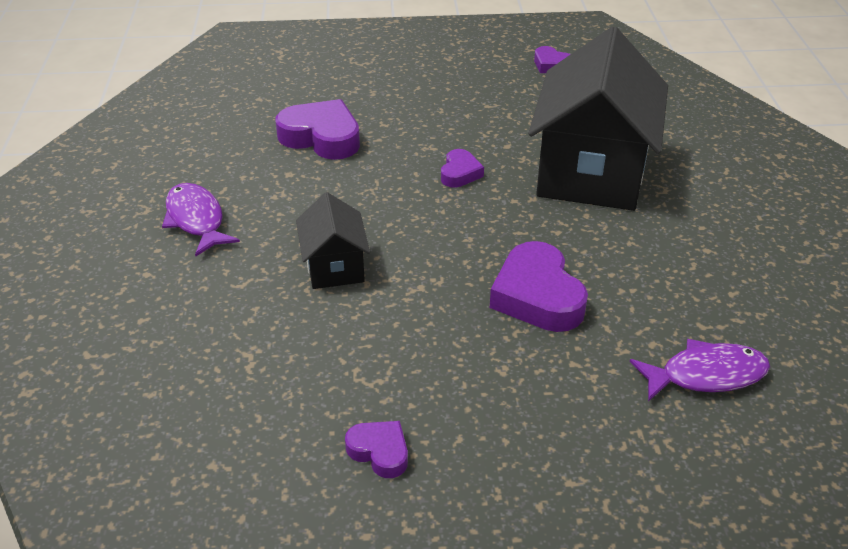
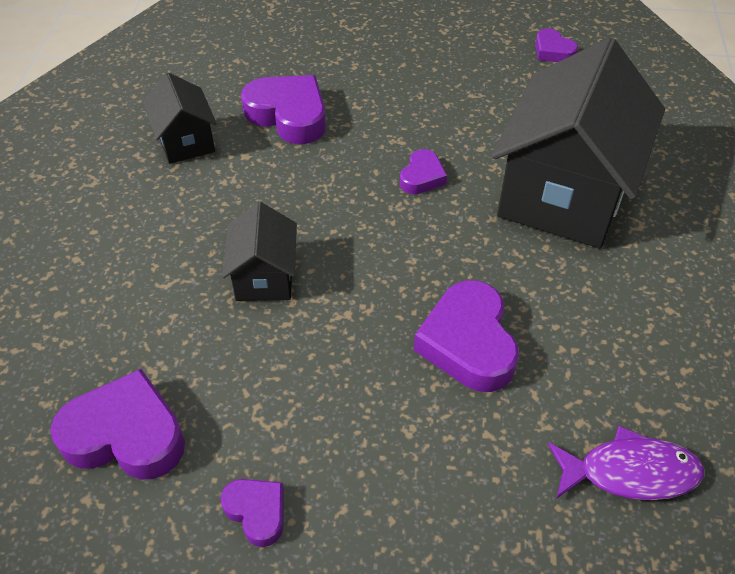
camera: 10 degrees right, 10 degrees up
purple fish [162,183,240,257] -> none
none -> purple heart [51,369,185,479]
none -> black house [143,72,217,164]

